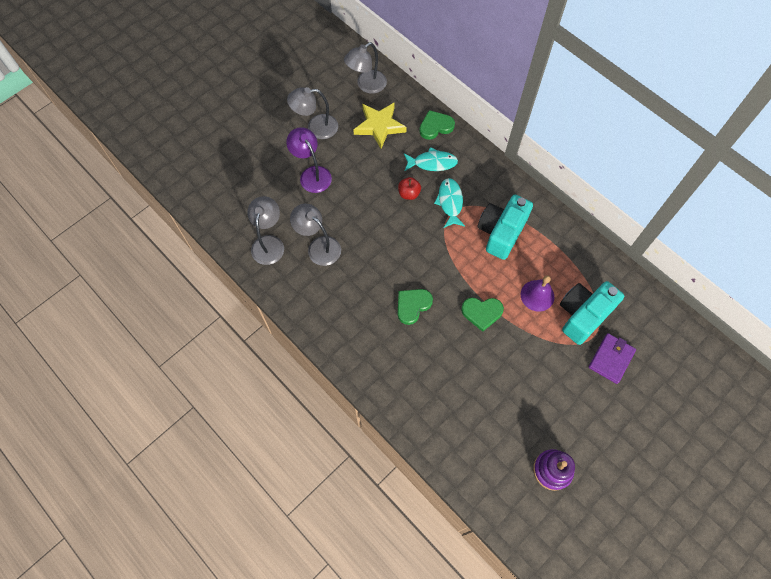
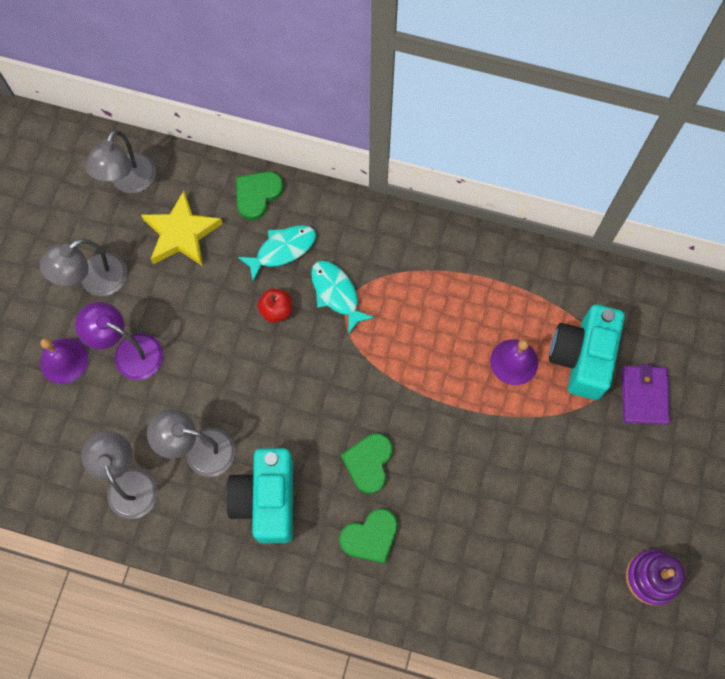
camera: 30 degrees left, 5 degrees up
green heart [461,298,504,332] -> green heart moved to [339,509,398,564]
turquoise camera [478,195,533,260] -> turquoise camera moved to [226,448,293,544]
none -> purple bell [40,338,88,384]

